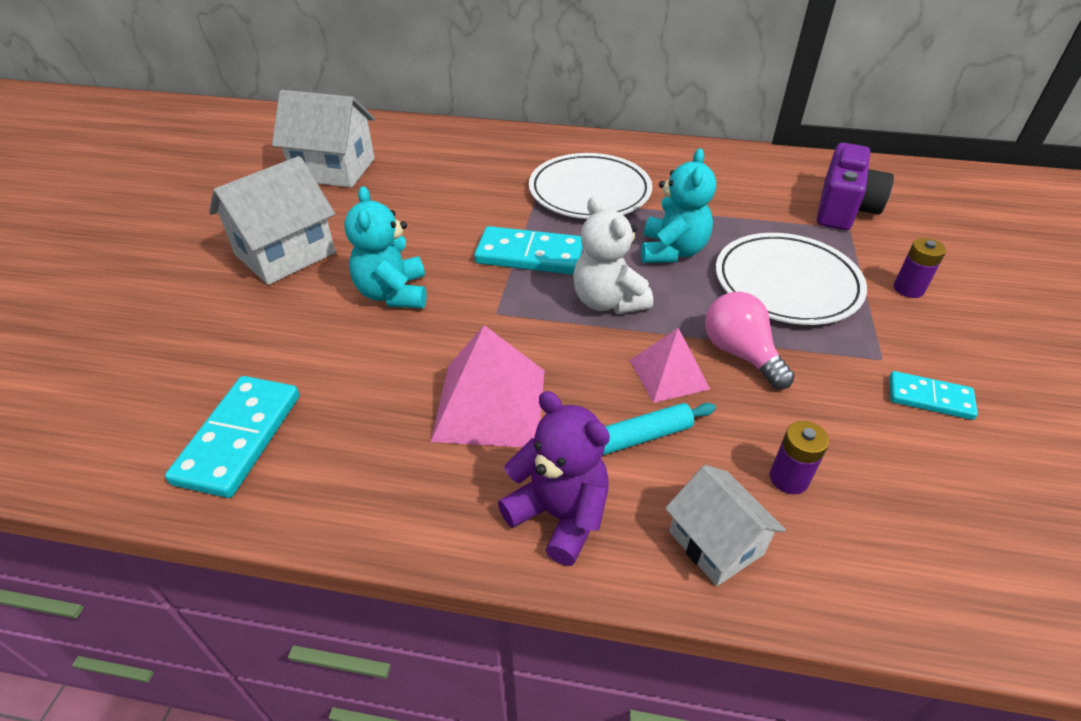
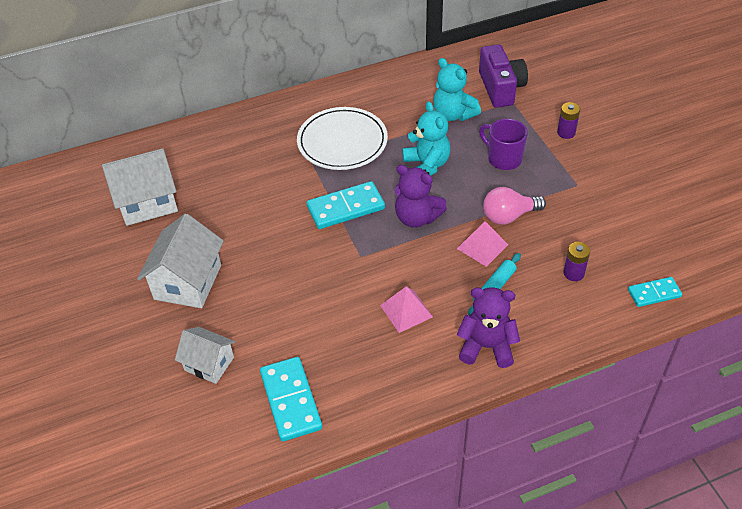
camera: 30 degrees left, 5 degrees up
turquoise teddy bear [344,186,427,308] -> turquoise teddy bear moved to [433,58,481,121]
pink pyramid [431,325,545,447] -> pink pyramid [380,286,433,333], size x0.62
white teddy bear [573,197,653,314] -> purple teddy bear [395,165,447,228]
white house [665,465,786,586] -> white house moved to [175,327,235,384]
pink light bulb [705,292,794,389] -> pink light bulb turned 45 degrees counterclockwise [483,187,546,225]
white plate [716,233,867,325] -> purple mug [479,119,528,170]
turquoise domino [889,371,978,420] -> turquoise domino moved to [628,277,682,307]

